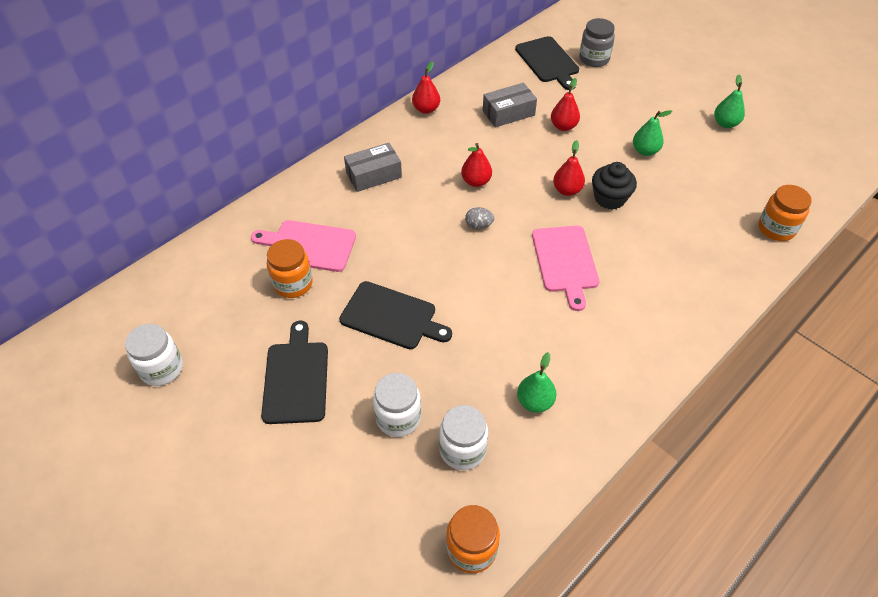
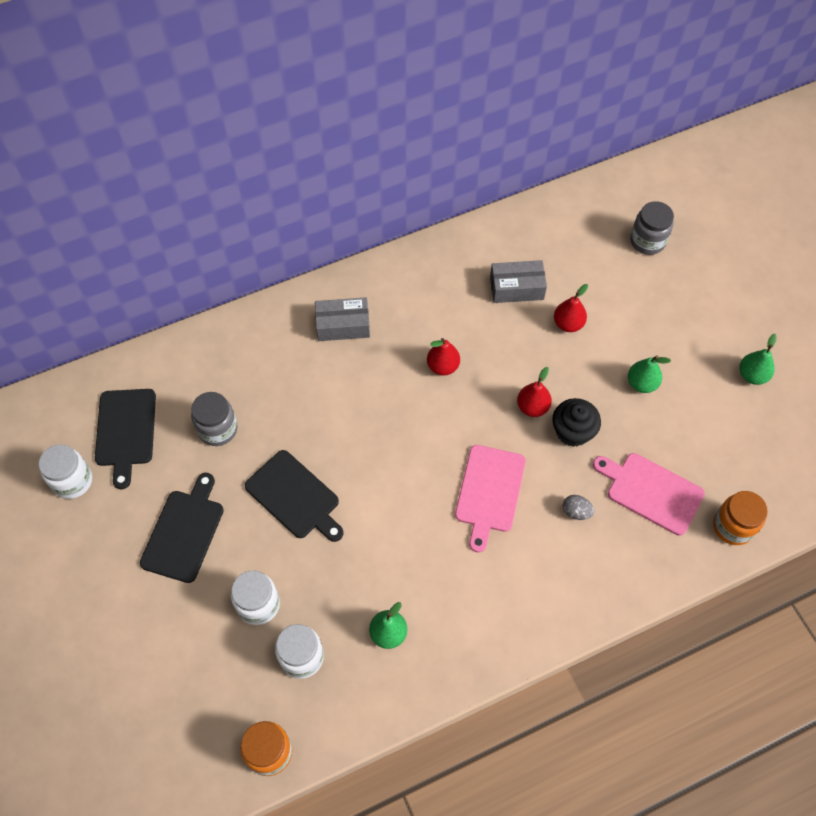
camera: 20 degrees right, 10 degrees up
pink cutting board [251,220,356,272] -> pink cutting board moved to [593,453,705,536]
orange jar [267,239,313,298] -> grey jar [191,392,237,446]
red pear [412,61,440,114] -> none
grey egg [465,207,494,229] -> grey egg moved to [562,495,594,520]
black cutting board [515,36,579,90] -> black cutting board moved to [95,389,156,489]

